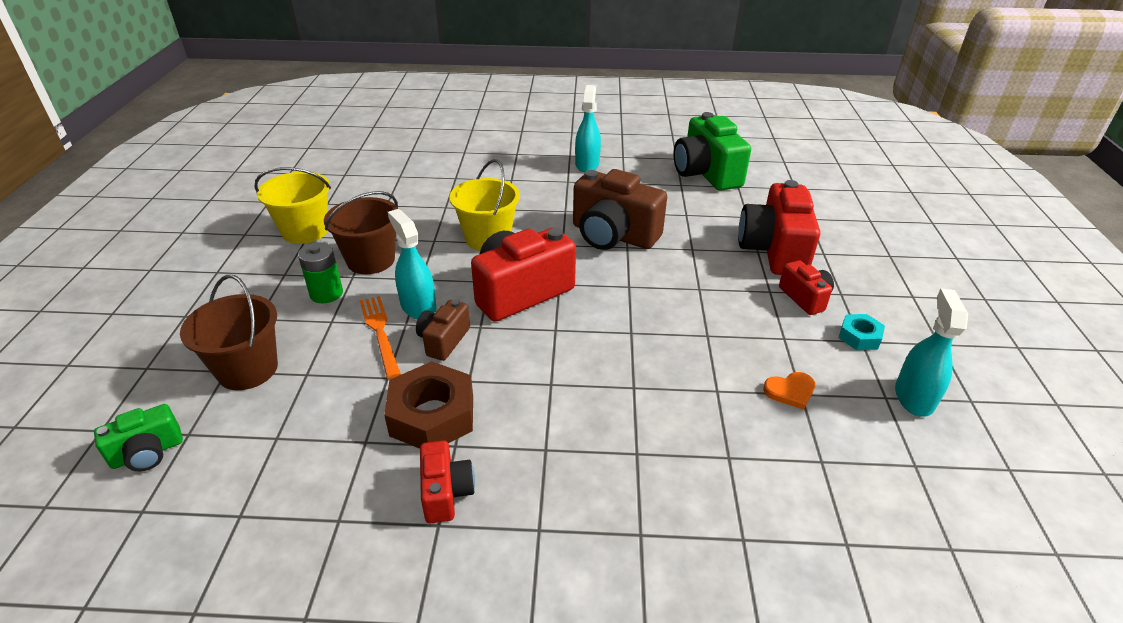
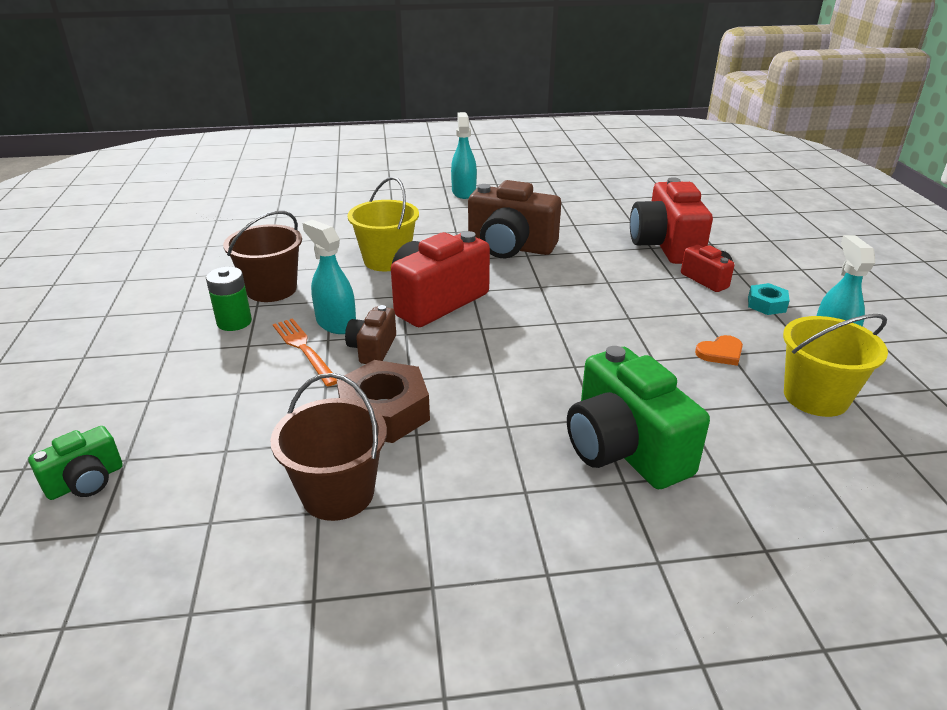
camera: 10 degrees left, 5 degrees down
brown bucket [180,275,278,390] -> brown bucket moved to [270,373,387,521]
yellow bucket [255,167,331,244] -> yellow bucket moved to [783,314,888,417]
red camera [420,440,475,524] -> none
green camera [673,112,751,191] -> green camera moved to [567,346,710,489]

